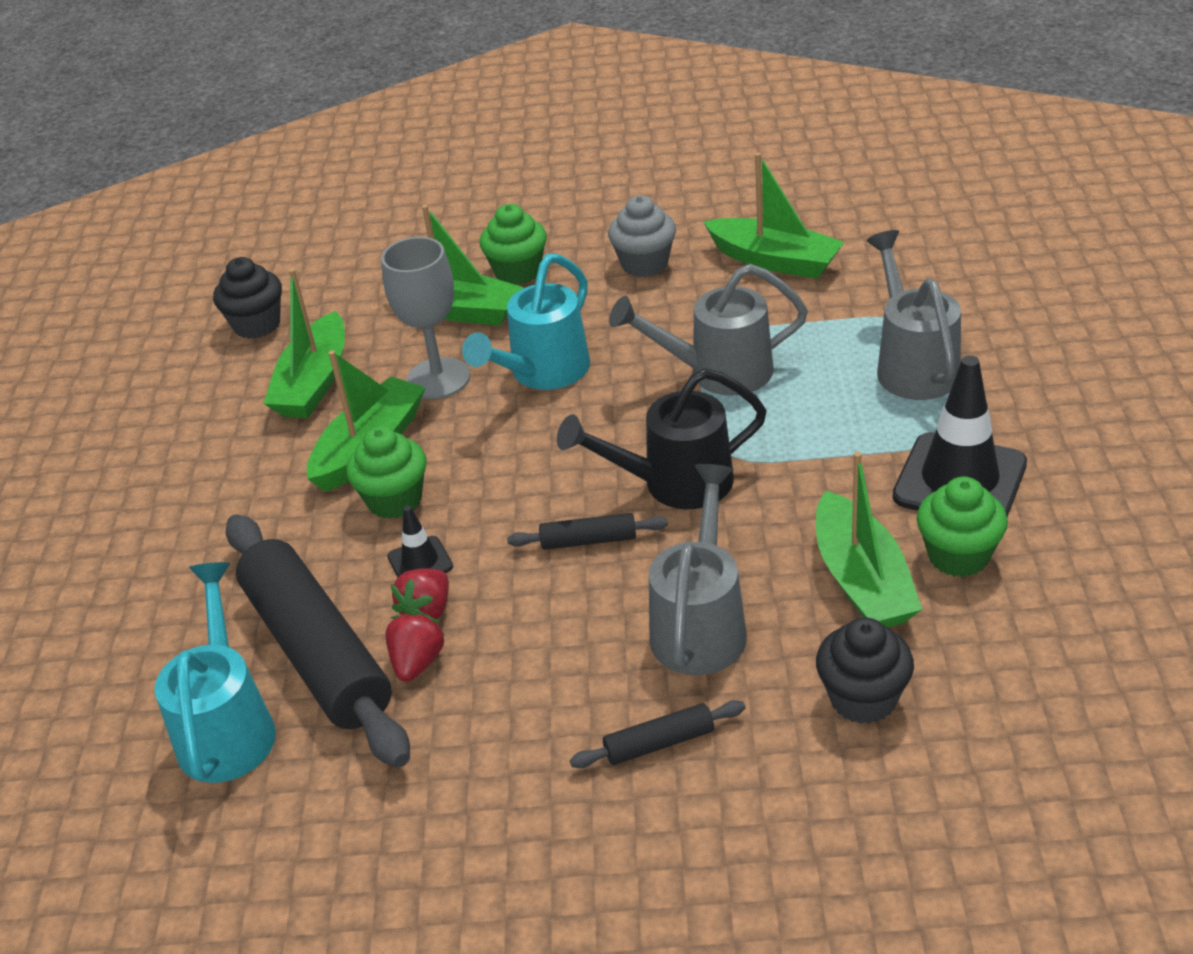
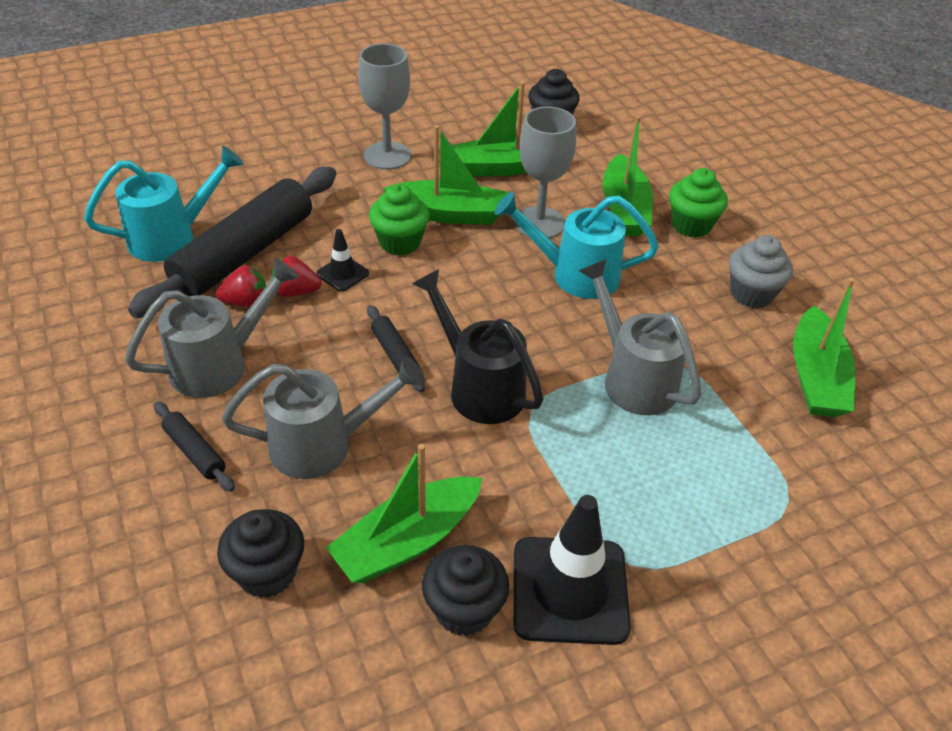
camera: 60 degrees right, 5 degrees up
grey watering can [867,230,961,400] -> grey watering can moved to [125,258,299,398]
green cupcake [917,477,1008,577] -> black cupcake [422,545,509,636]
none -> grey goblet [358,43,411,170]

